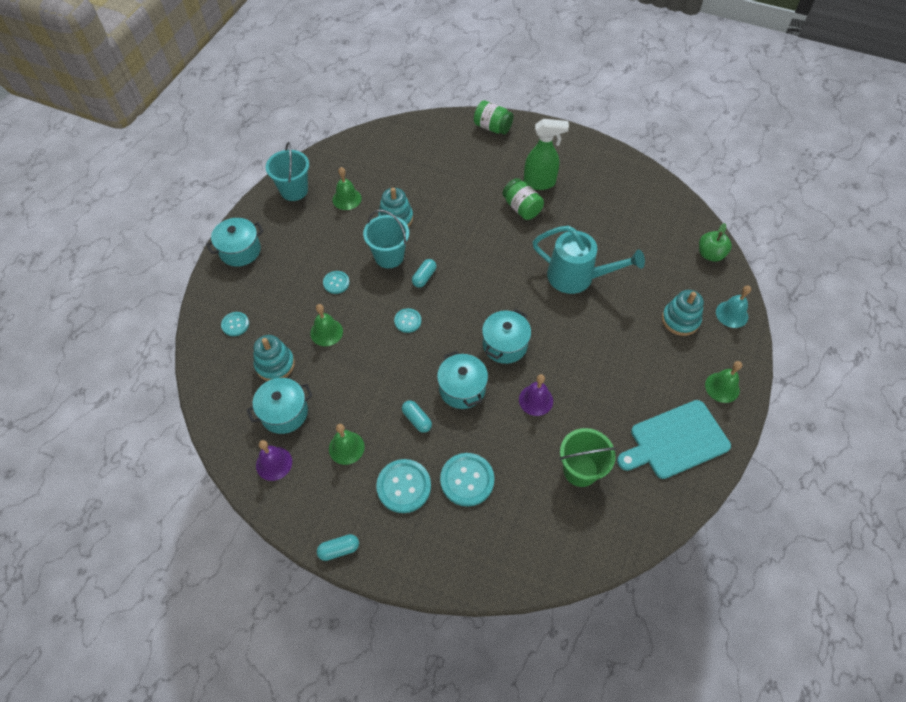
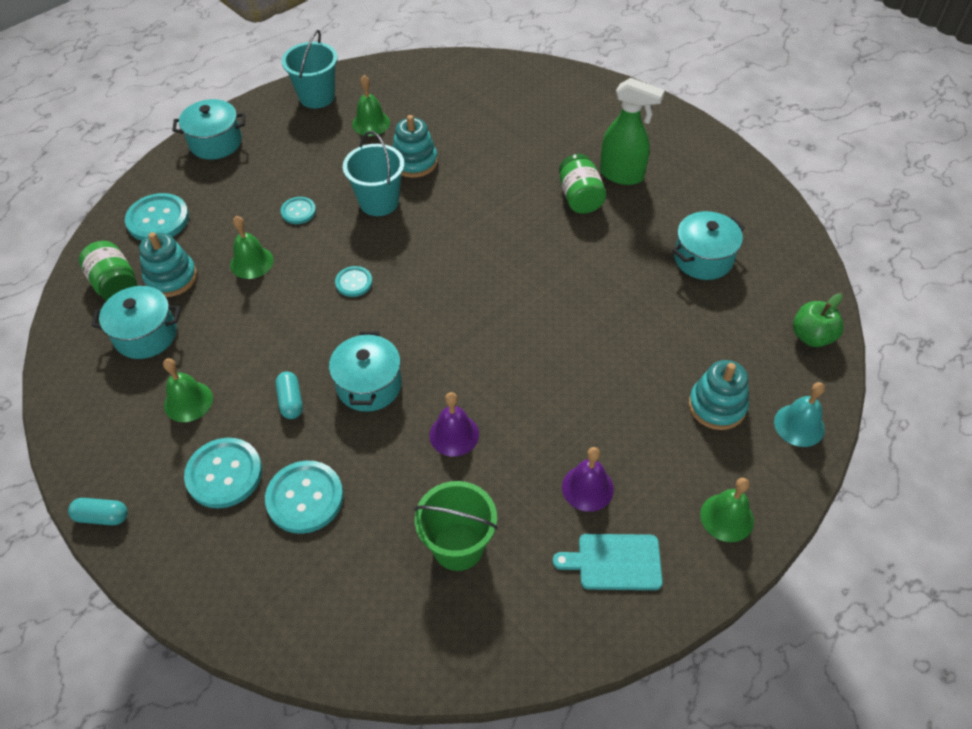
camera: 25 degrees right, 5 degrees down
turquoise button [221,312,249,336] -> turquoise button [125,193,189,241], size x1.76
purple bell [256,440,292,481] -> purple bell moved to [562,447,614,512]
turquoise capsule [412,259,436,288] -> none
green jar [474,100,514,135] -> green jar moved to [79,241,137,301]
turquoise pot [482,309,531,364] -> turquoise pot moved to [672,211,745,280]
turquoise watering can [532,226,645,294] -> none
turquoise cutting board [617,400,731,479] -> turquoise cutting board [553,534,663,590], size x0.62

